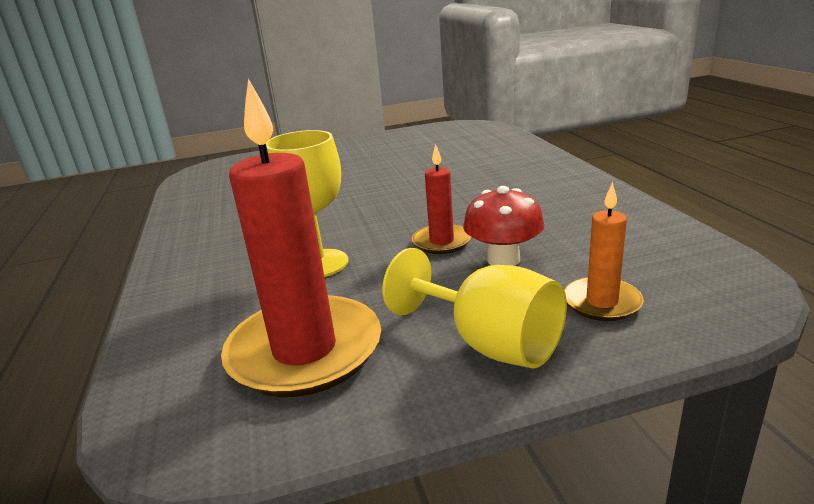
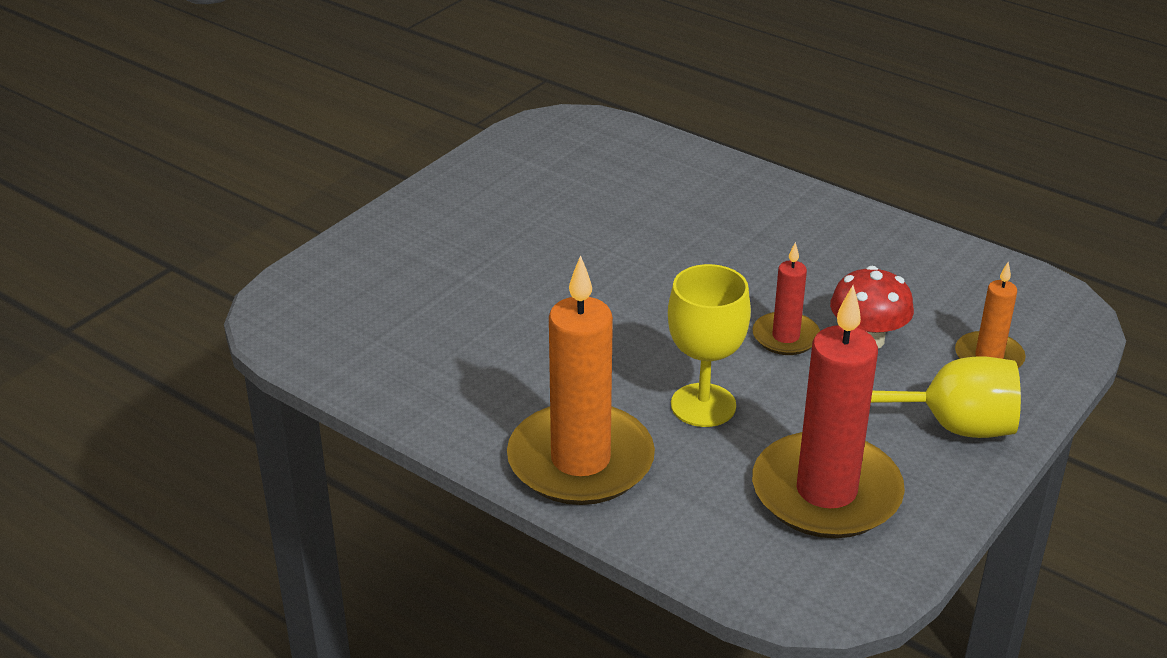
camera: 40 degrees left, 10 degrees up
none -> orange candle [507,255,655,505]

